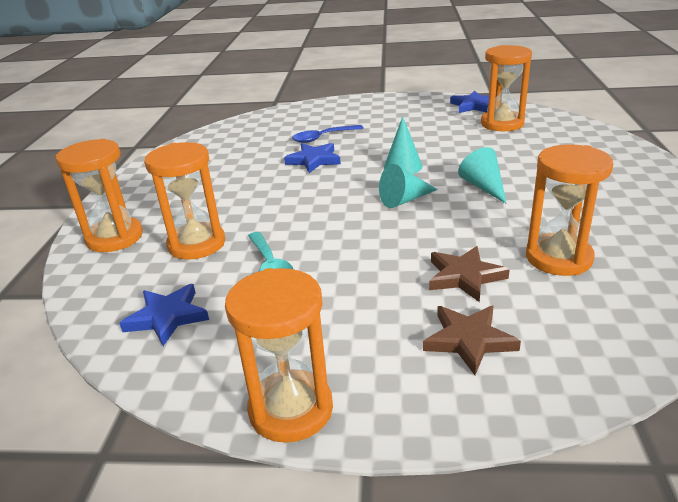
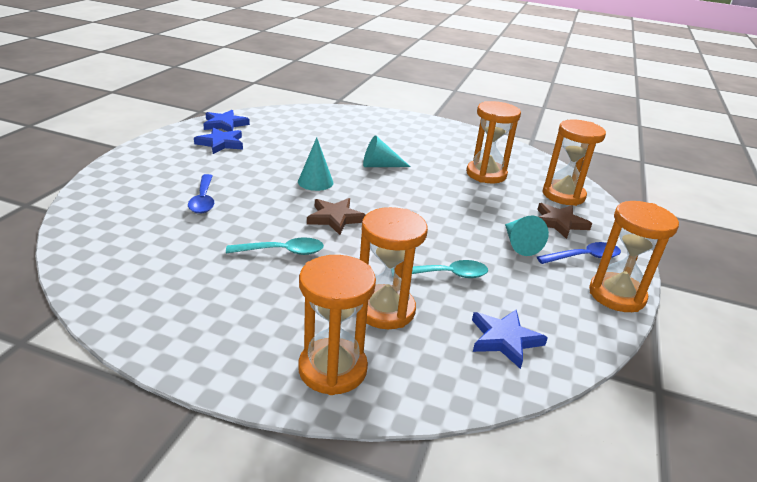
camera: 80 degrees left, 0 degrees up
blue star [284,143,341,173] -> blue star moved to [194,127,243,154]
turquoise cone [379,164,438,208] -> turquoise cone moved to [505,216,549,256]
brown star [429,246,510,302] -> brown star moved to [307,198,366,235]
orange hourglass [481,45,532,131] -> orange hourglass moved to [543,120,606,206]
none -> turquoise spoon [226,237,324,255]
none -> blue spoon [537,242,621,264]

